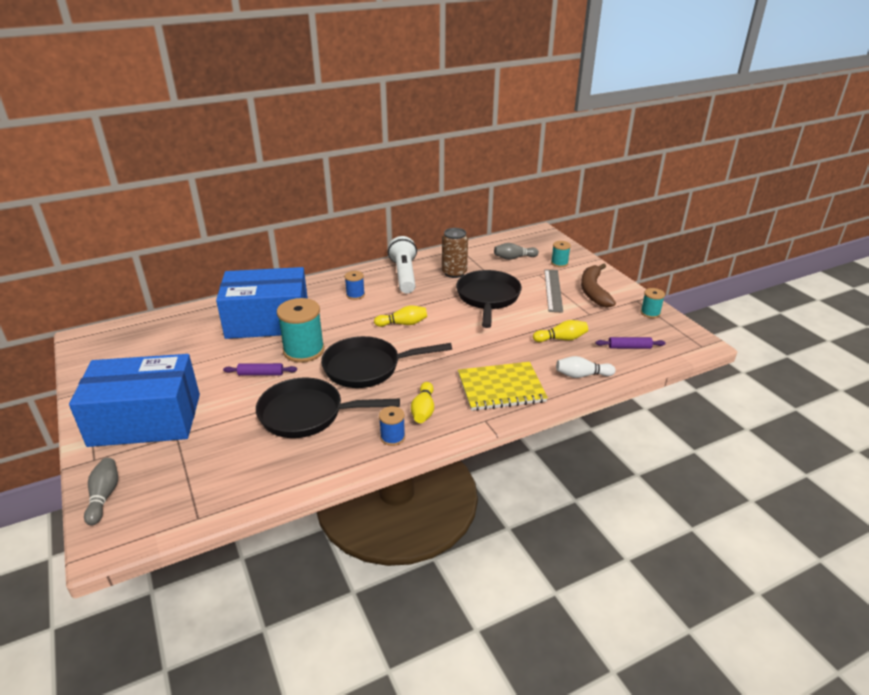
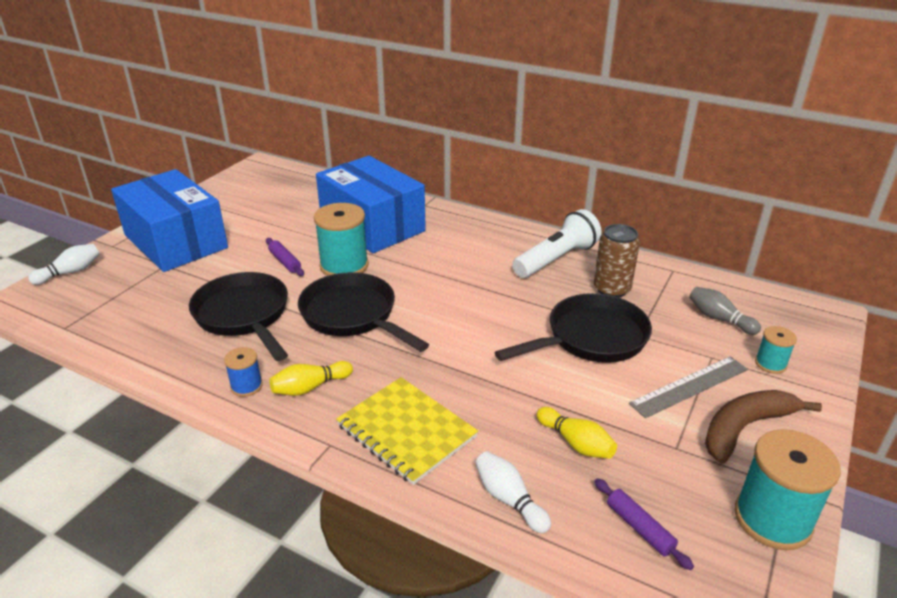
camera: 55 degrees right, 0 degrees up
grey bowling pin [84,458,118,525] -> white bowling pin [28,244,99,285]
blue spool [345,271,365,300] -> none
yellow bowling pin [374,305,427,327] -> none
turquoise spool [641,288,665,318] -> turquoise spool [734,429,841,550], size x1.93

